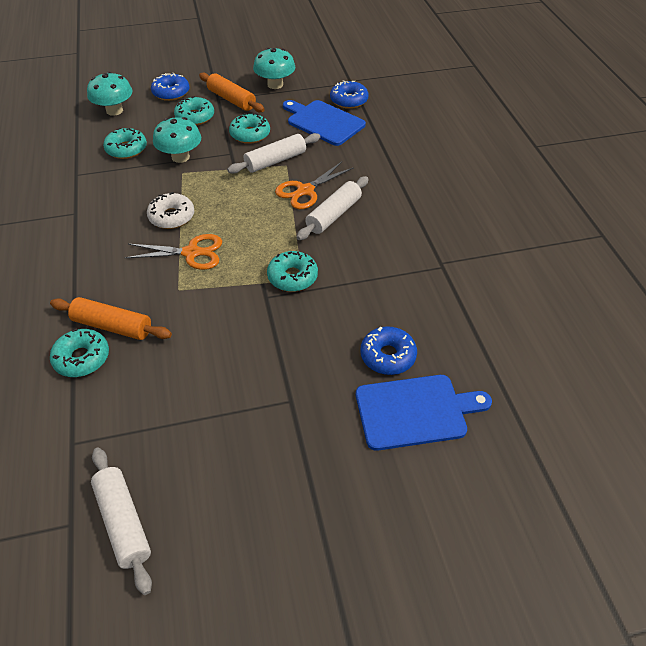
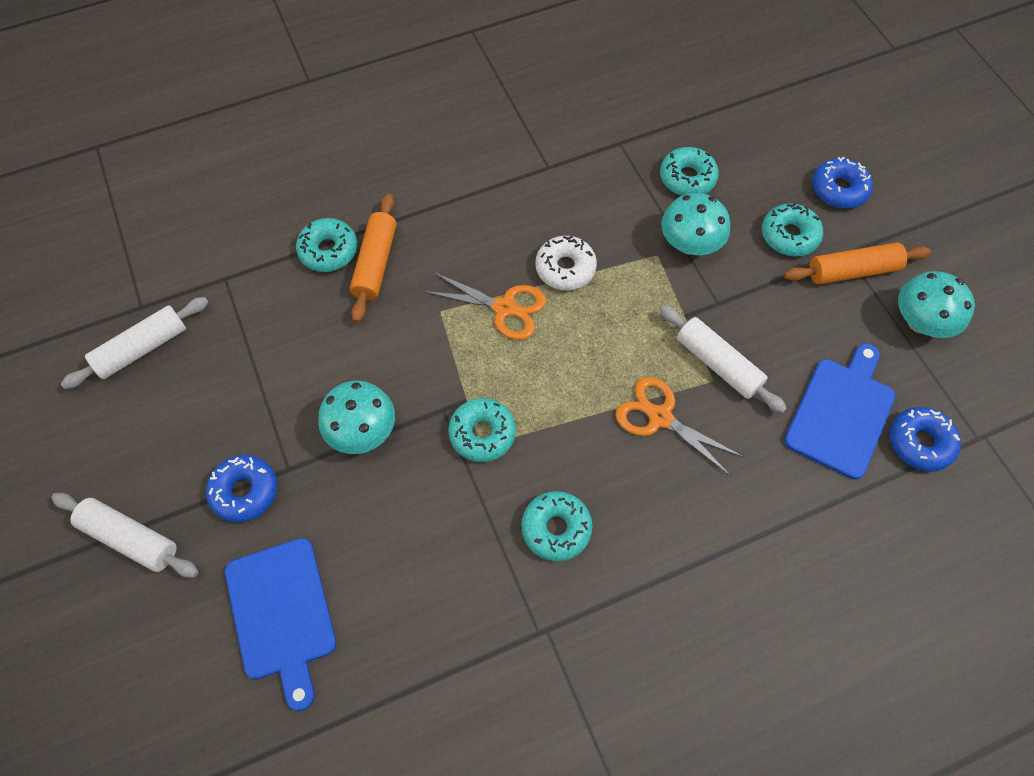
camera: 80 degrees right, 15 degrees up
turquoise mushroom [87,72,132,116] -> turquoise mushroom moved to [318,381,395,454]
orange scissors [124,234,222,270] -> orange scissors turned 60 degrees counterclockwise [424,272,546,340]
orange rolling pin [199,72,265,112] -> orange rolling pin turned 45 degrees clockwise [784,242,931,285]
turquoise donut [229,113,270,144] -> turquoise donut moved to [521,491,592,561]
white rolling pin [297,176,369,240] -> white rolling pin moved to [51,493,198,578]
blue donut [360,326,417,375] -> blue donut moved to [206,455,277,523]

